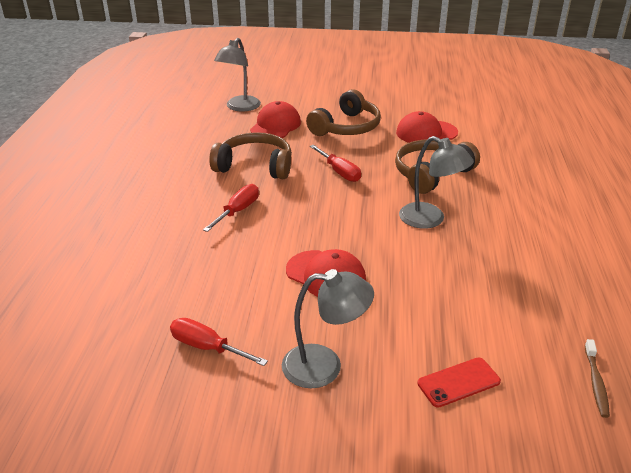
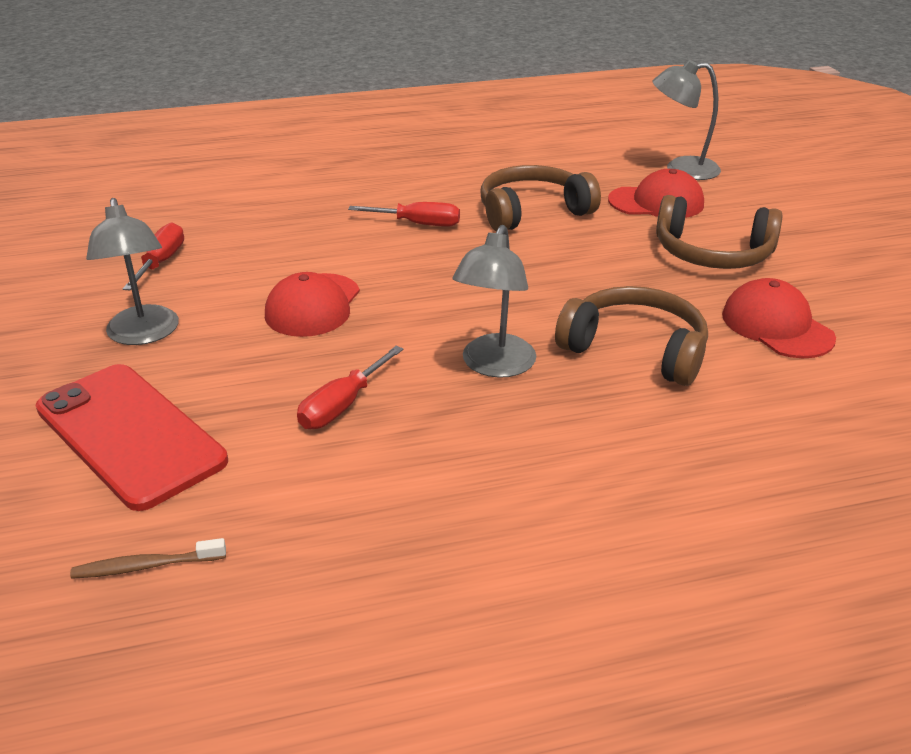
camera: 70 degrees right, 0 degrees up
brown headphones [209,132,292,179] -> brown headphones turned 105 degrees counterclockwise [480,165,601,231]
red screwdriver [310,145,361,182] -> red screwdriver moved to [297,346,403,429]
red phone [417,357,501,408] -> red phone [35,364,228,511], size x2.05

